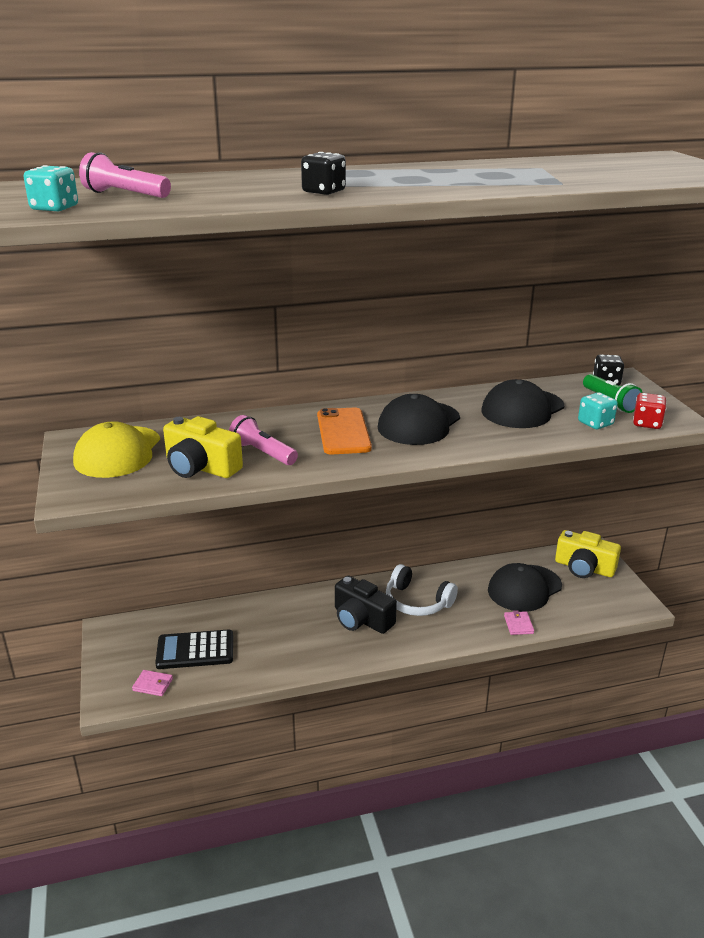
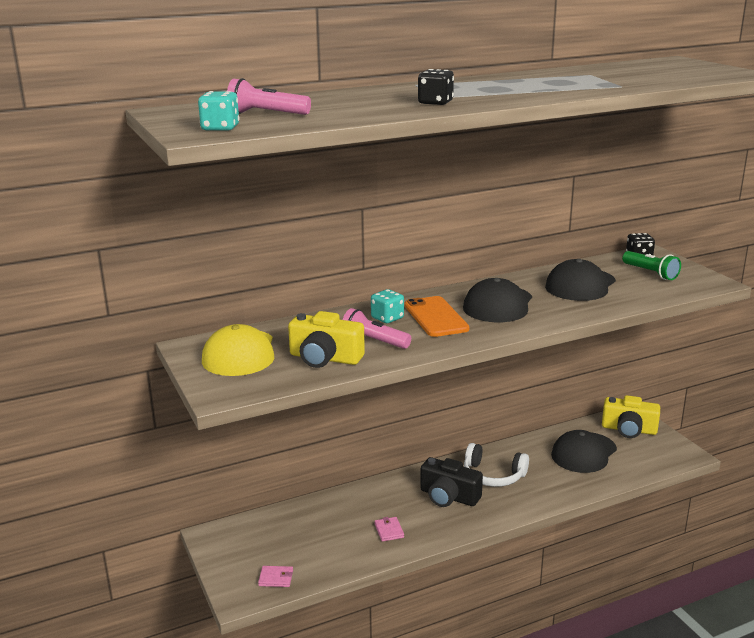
camera: 10 degrees left, 5 degrees down
black calculator [155,629,233,669] -> none
pink wallet [504,610,534,635] -> pink wallet moved to [375,517,404,542]
turquoise dice [578,392,618,429] -> turquoise dice moved to [371,289,404,323]
red dice [633,393,667,429] -> none

